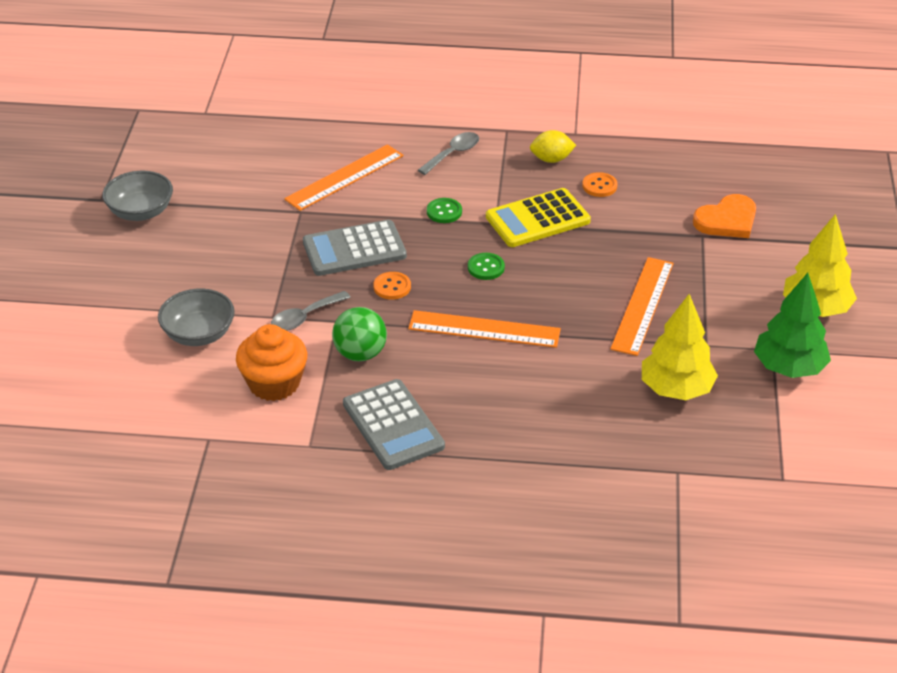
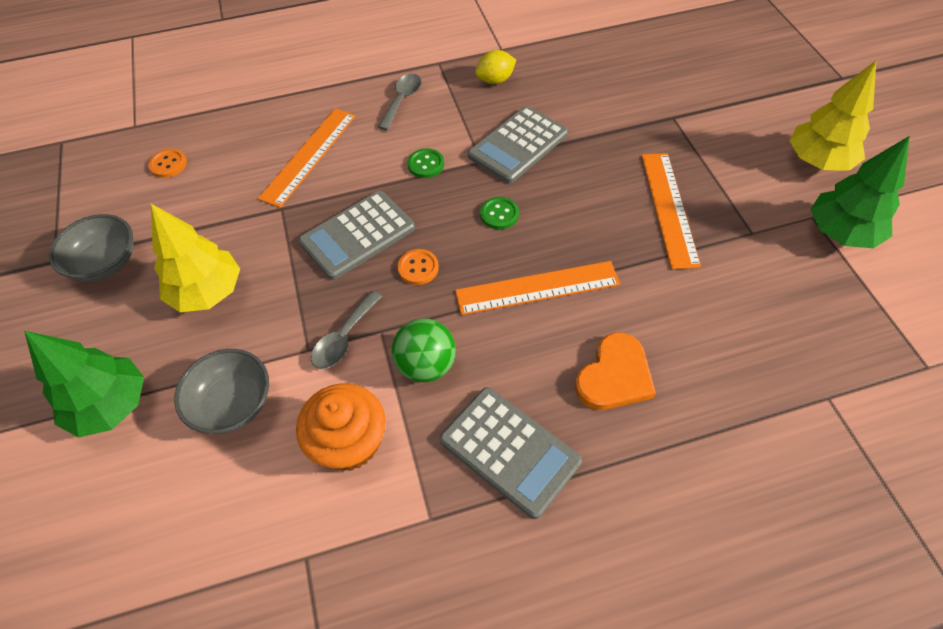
camera: 20 degrees left, 15 degrees up
yellow calculator [486,188,591,247] -> grey calculator [468,106,568,184]
orange button [582,172,618,197] -> orange button moved to [148,149,187,178]
yellow tree [642,294,718,400] -> yellow tree moved to [151,204,240,312]
orange heart [693,194,756,238] -> orange heart moved to [575,332,656,410]
none -> green tree [24,331,144,438]

